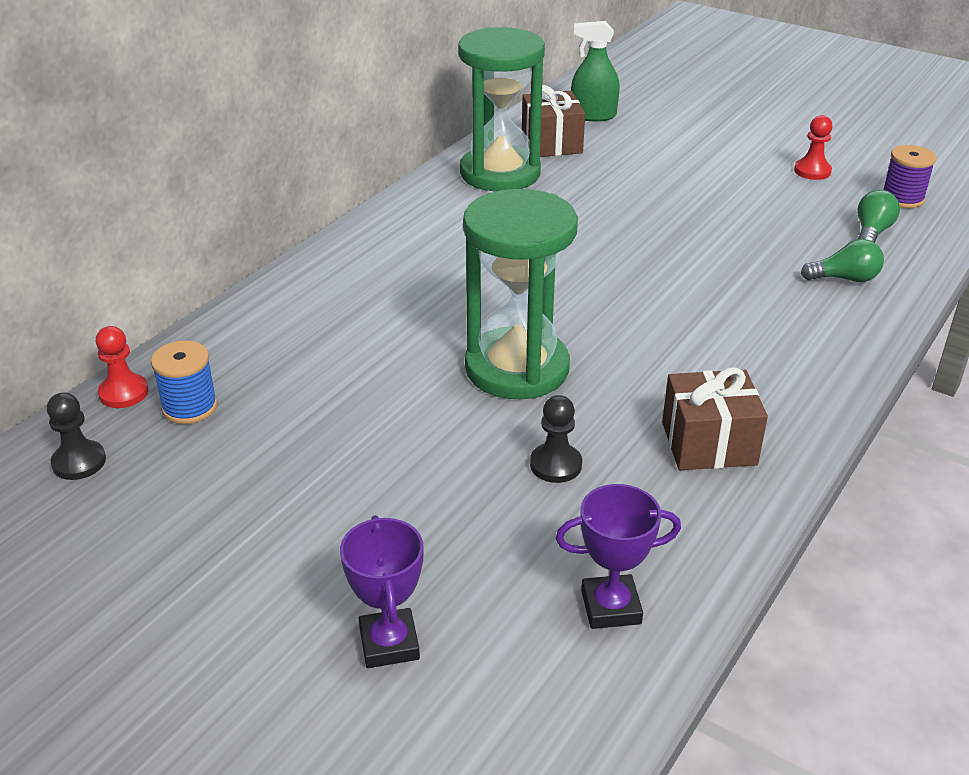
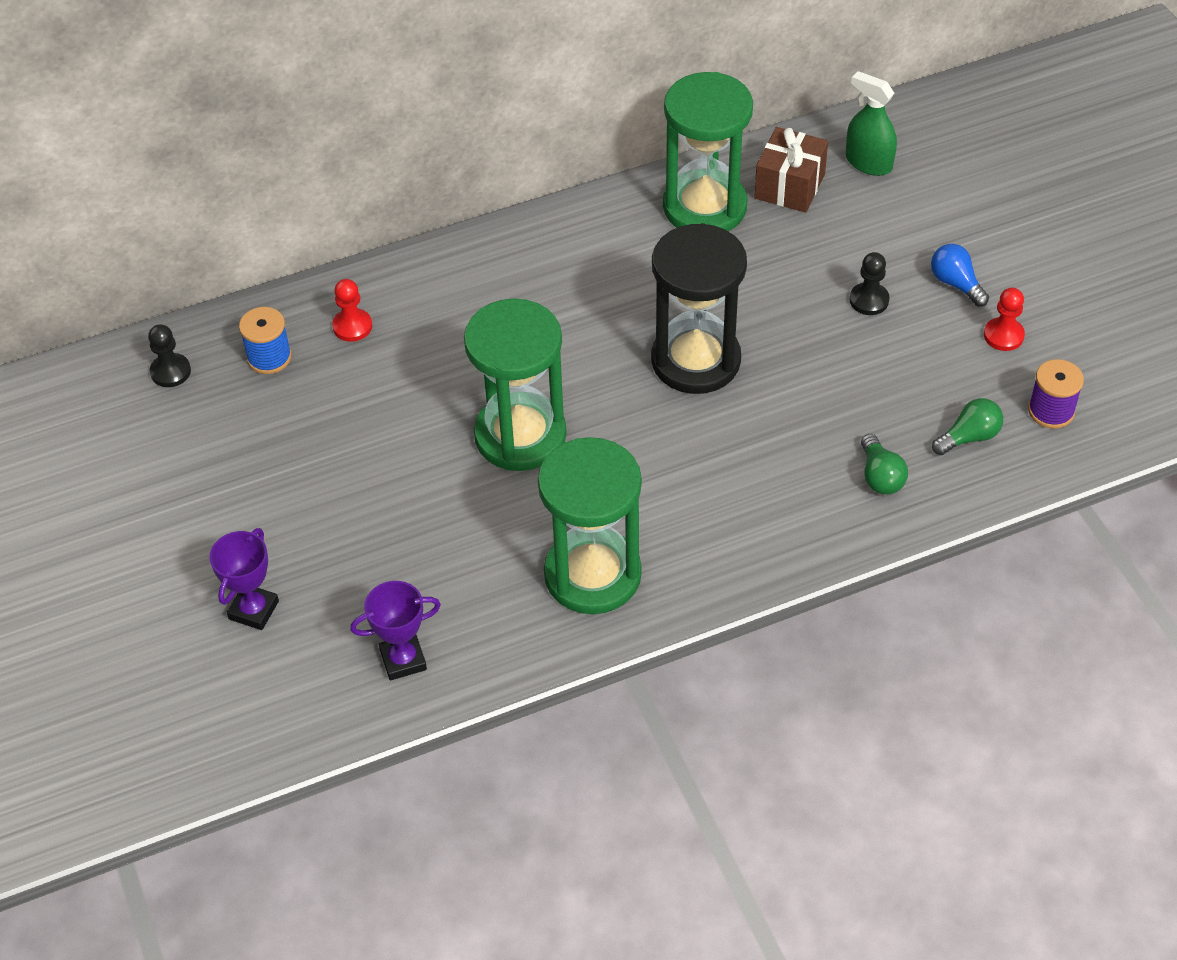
camera: 35 degrees right, 15 degrees up
red pawn [96,326,149,408] -> red pawn moved to [332,279,372,342]
black pawn [530,395,582,483] -> black pawn moved to [850,252,890,315]
purple trophy [556,484,681,629] -> purple trophy turned 45 degrees counterclockwise [350,581,441,680]
brown gift [662,368,768,470] -> green hourglass [538,437,642,614]
green light bulb [801,239,884,282] -> green light bulb turned 45 degrees clockwise [861,434,908,494]
none -> black hourglass [651,223,747,394]
none -> blue light bulb [931,244,989,307]

